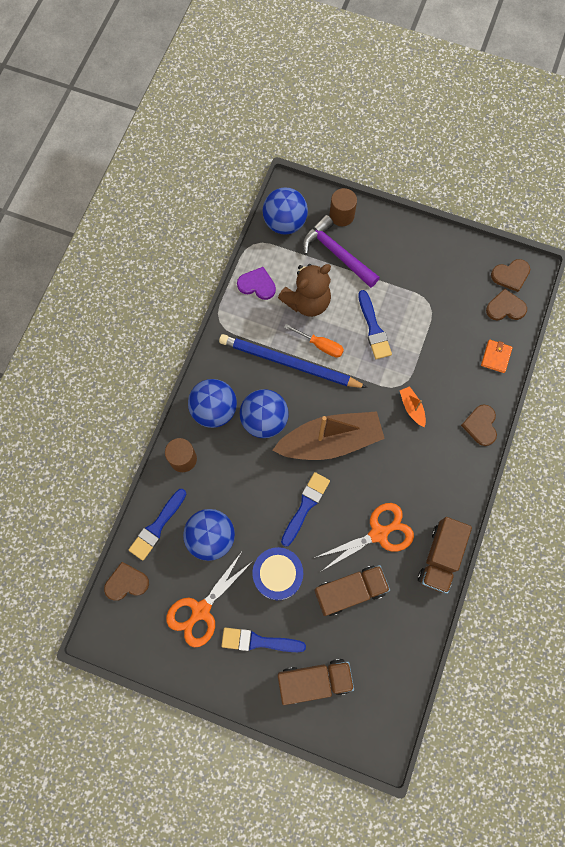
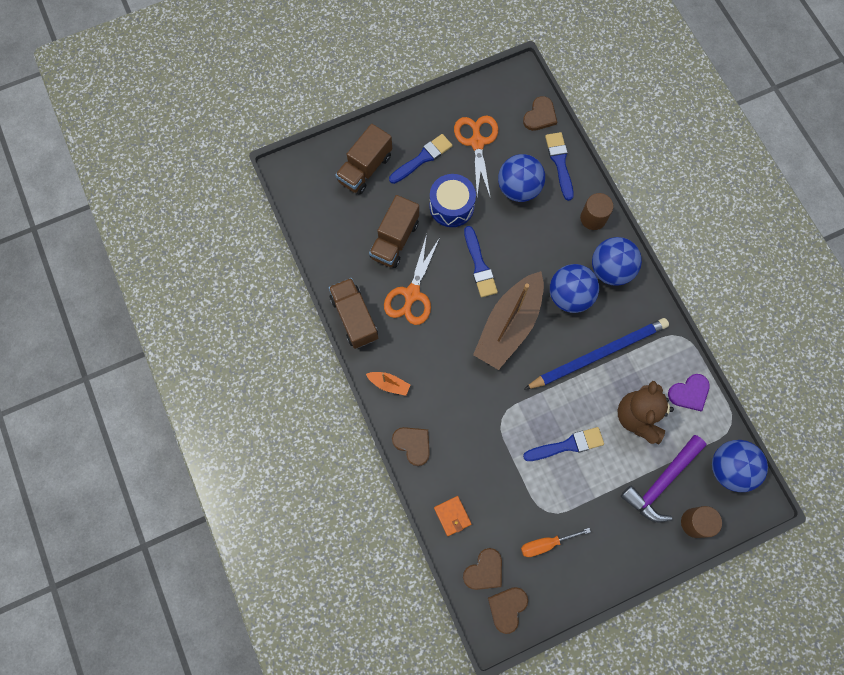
camera: 135 degrees right, 0 degrees up
orange screwdriver [284,324,344,358] -> orange screwdriver moved to [521,528,591,557]
purple hammer [302,215,380,288] -> purple hammer turned 135 degrees clockwise [621,435,706,523]
blue brush [358,290,392,359] -> blue brush turned 135 degrees clockwise [523,427,604,461]
orange boat [400,386,426,427] -> orange boat moved to [366,372,410,396]

